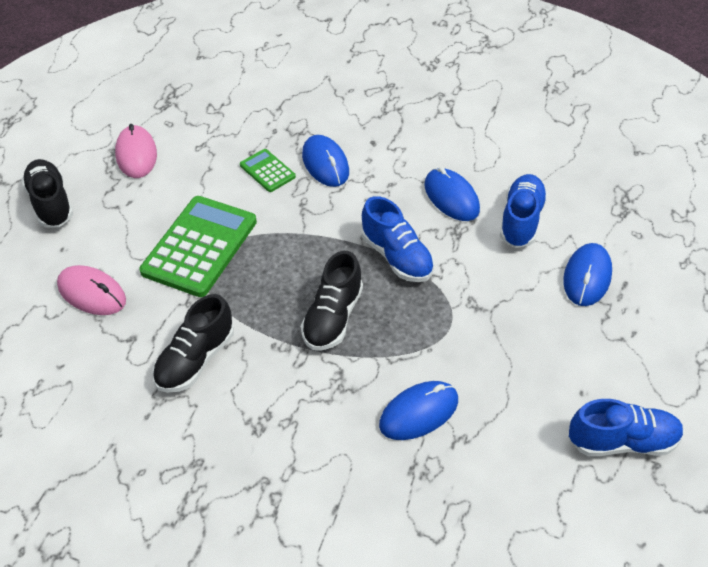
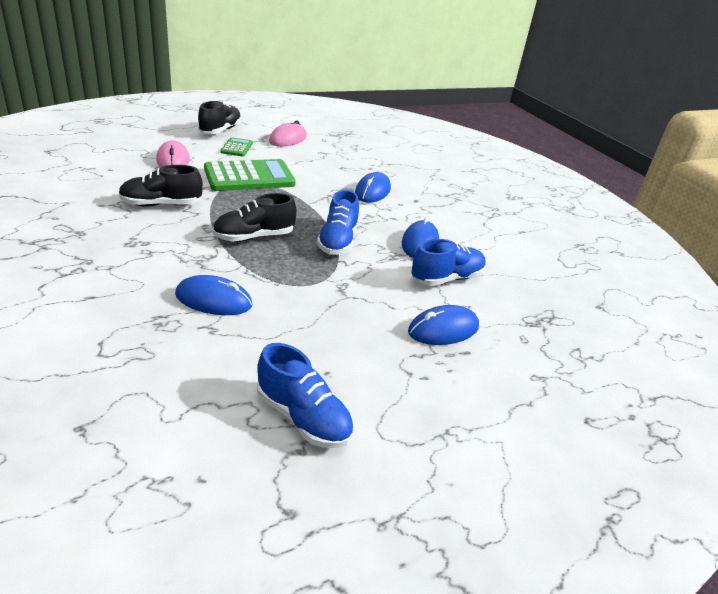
camera: 40 degrees right, 15 degrees down
green calculator [240,149,296,192] -> green calculator moved to [220,137,253,156]

